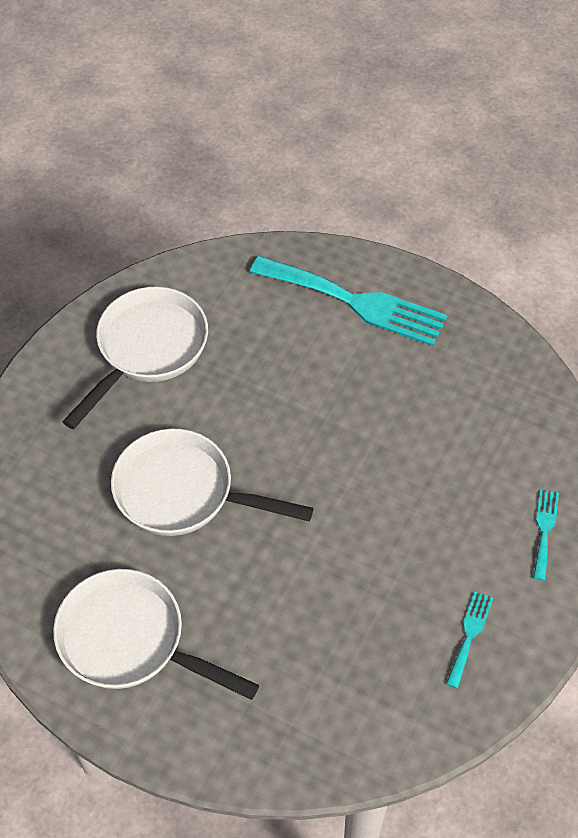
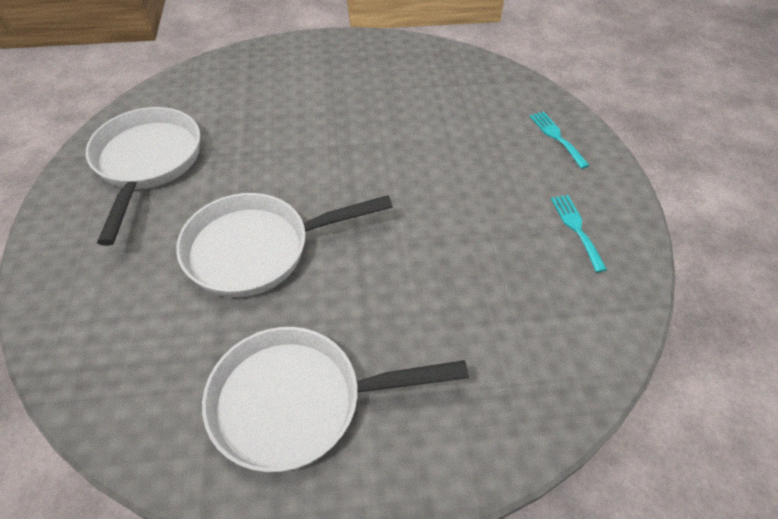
camera: 35 degrees left, 5 degrees down
turquoise fork [250,256,448,346] -> none

